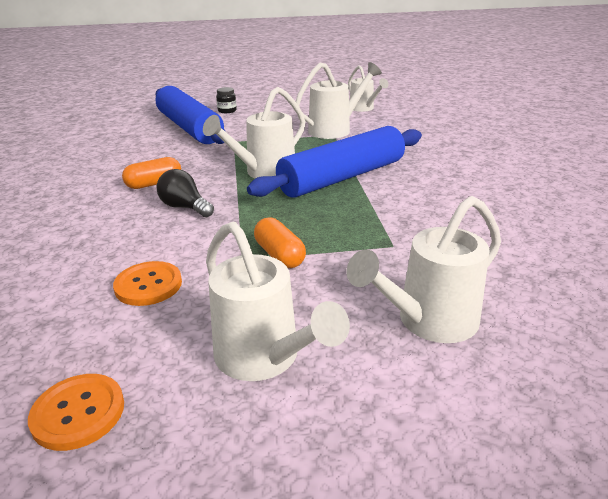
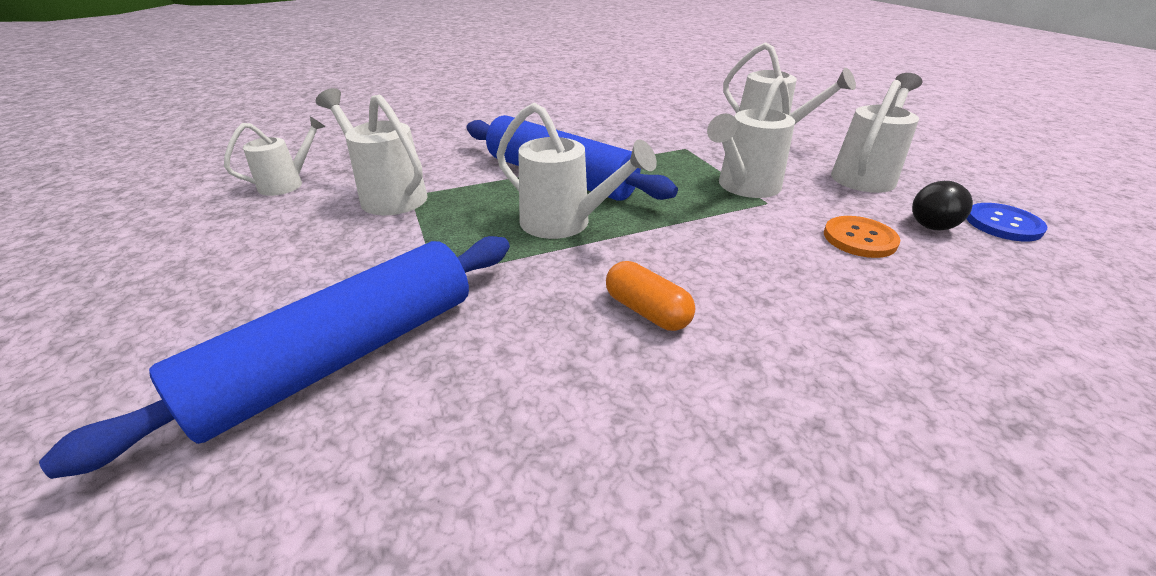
camera: 105 degrees left, 5 degrees up
orange button [28,374,124,451] -> blue button [966,203,1047,241]
black light bulb [157,169,214,217] -> black light bulb moved to [912,181,973,231]
black jar [216,87,237,113] -> none
orange capsule [254,217,306,268] -> white watering can [707,76,795,198]

